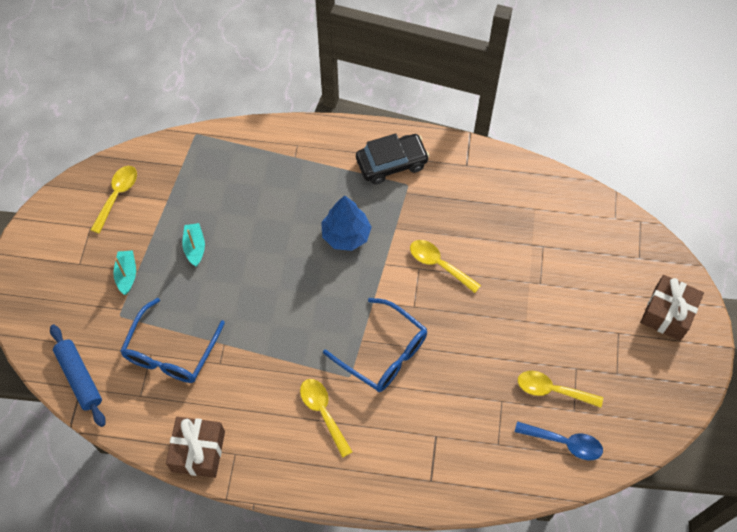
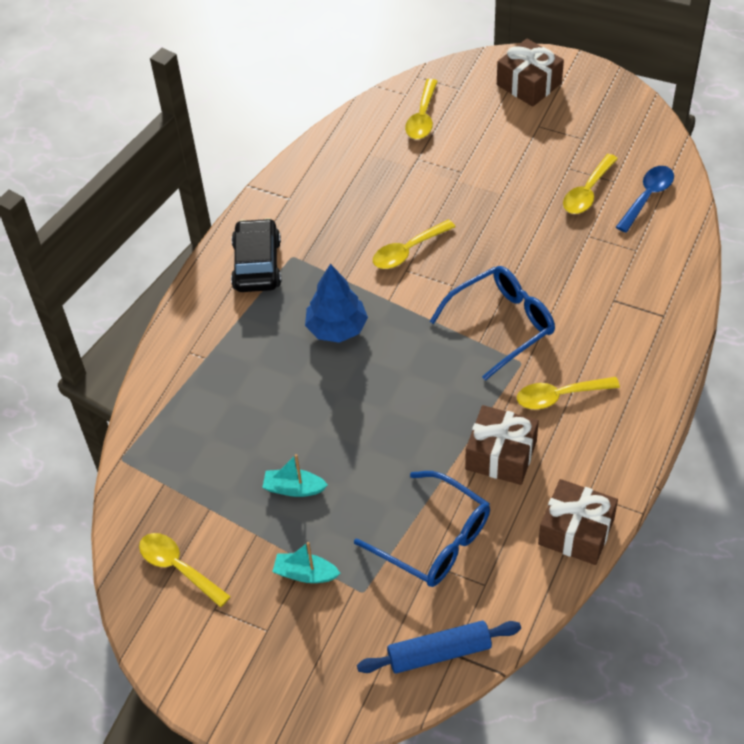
camera: 70 degrees left, 10 degrees down
none -> yellow spoon [405,79,438,139]
none -> brown gift [465,405,539,485]

